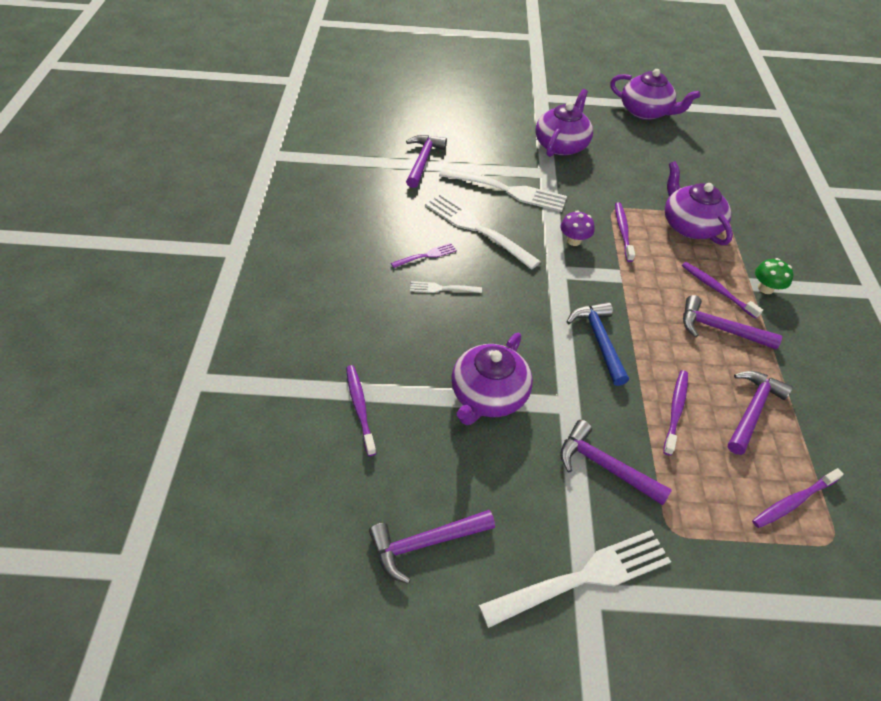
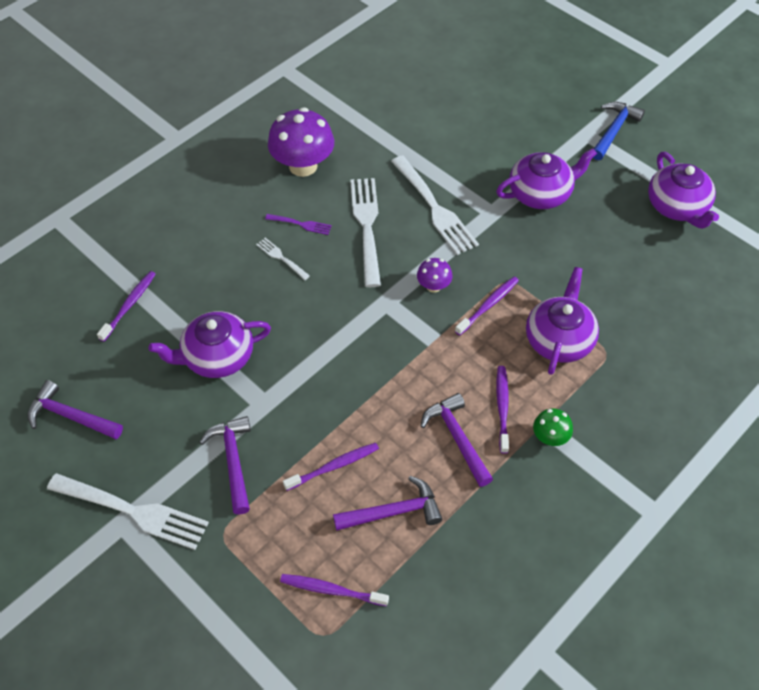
camera: 45 degrees right, 5 degrees up
purple hammer [406,135,447,188] -> none
blue hammer [567,302,629,386] -> blue hammer moved to [593,102,645,160]
none -> purple mushroom [268,107,334,177]

